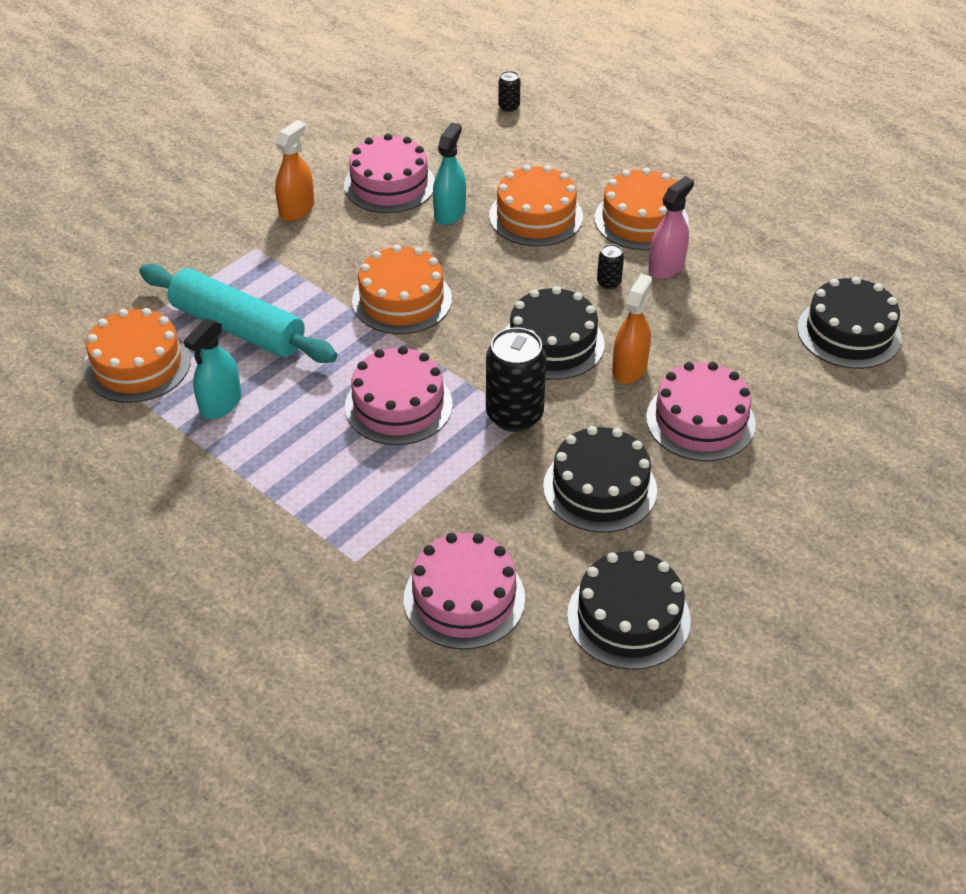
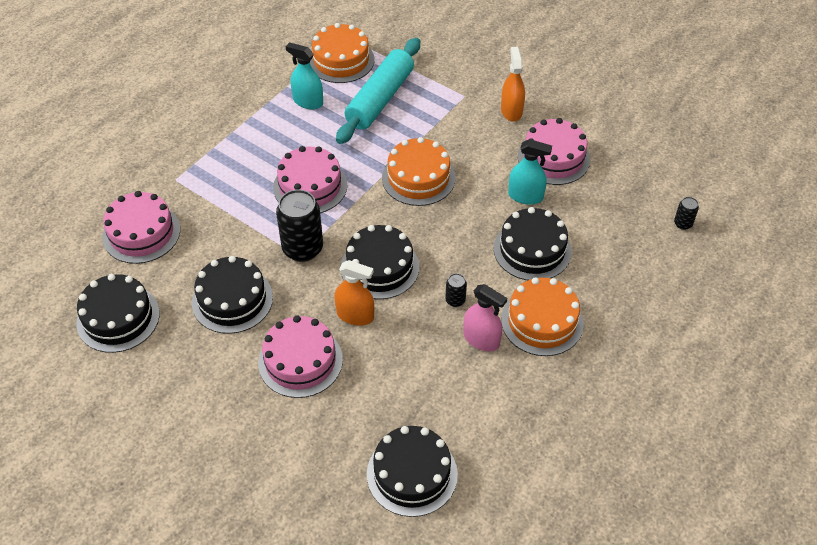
camera: 85 degrees right, 5 degrees up
orange spray bottle [275,120,314,221] -> orange spray bottle turned 120 degrees counterclockwise [501,47,525,121]
orange cake [489,165,583,246] -> black cake [494,207,572,280]

